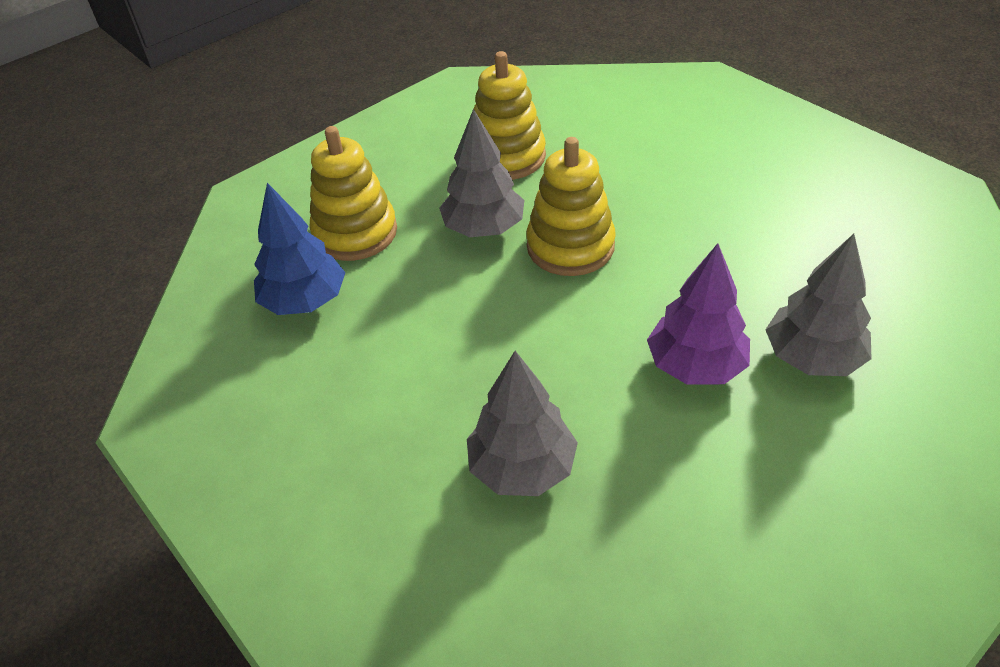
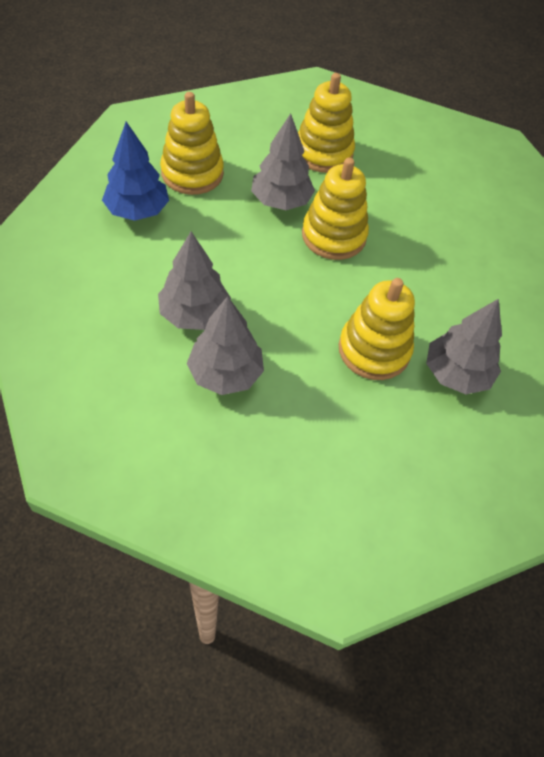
camera: 10 degrees right, 10 degrees up
purple tree [647,243,750,385] -> yellow stacking toy [339,278,415,380]
none -> grey tree [158,231,231,330]

